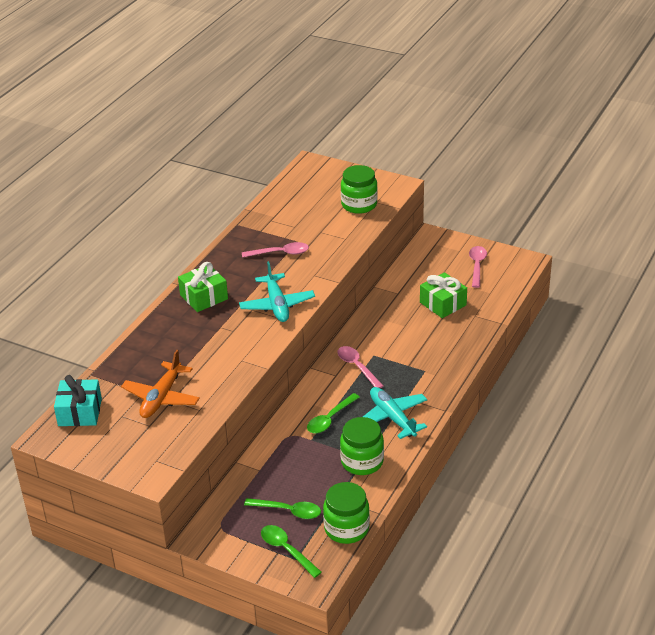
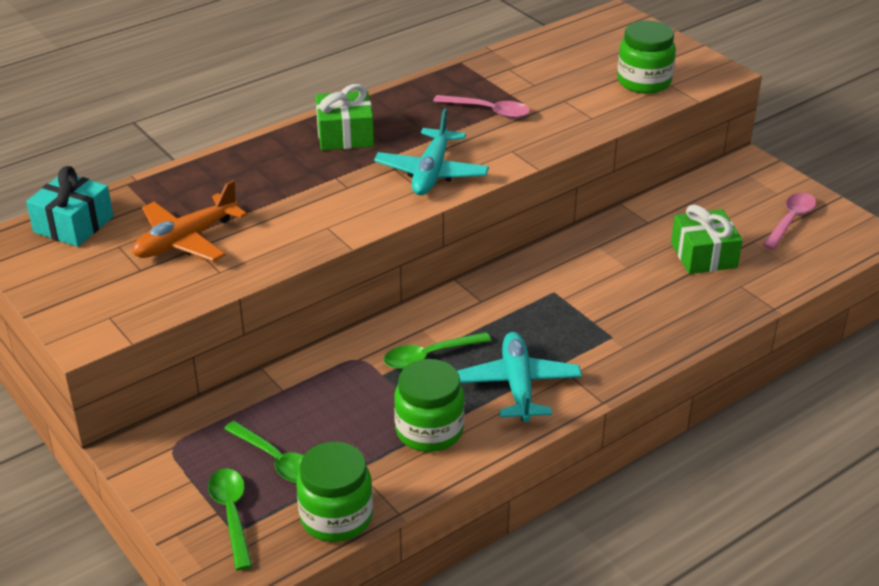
camera: 25 degrees right, 0 degrees up
pink spoon [337,346,383,388] -> none

